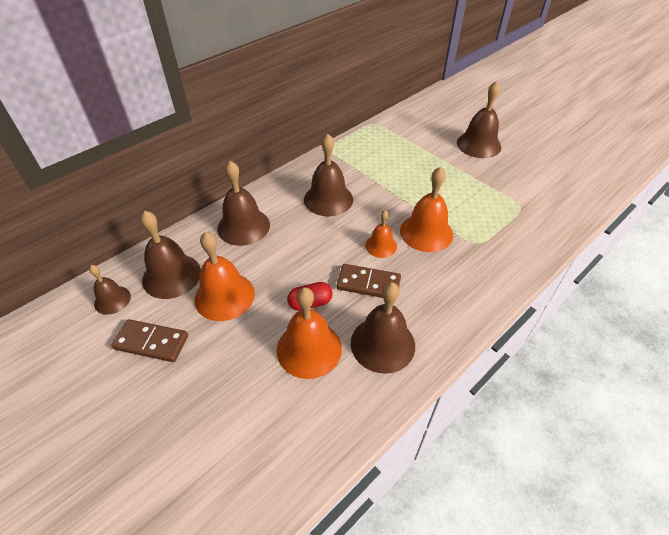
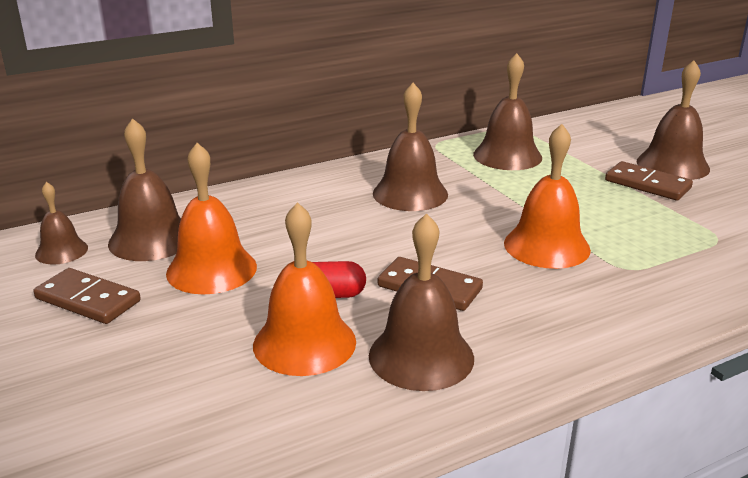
camera: 15 degrees right, 20 degrees down
brown bell [217,161,270,246] -> brown bell moved to [473,53,542,170]
orange bell [365,210,397,258] -> none
none -> brown domino [605,161,693,201]

